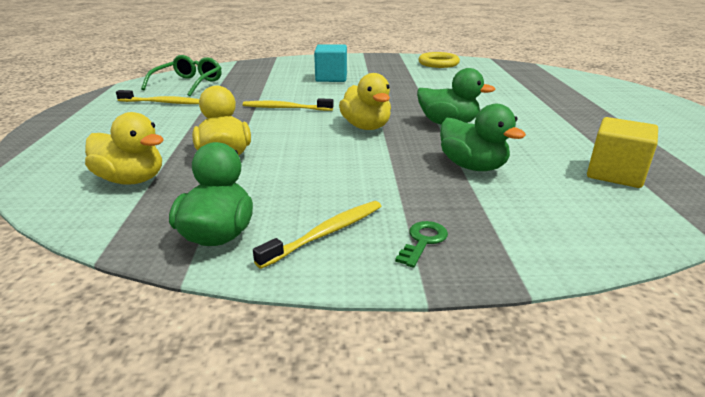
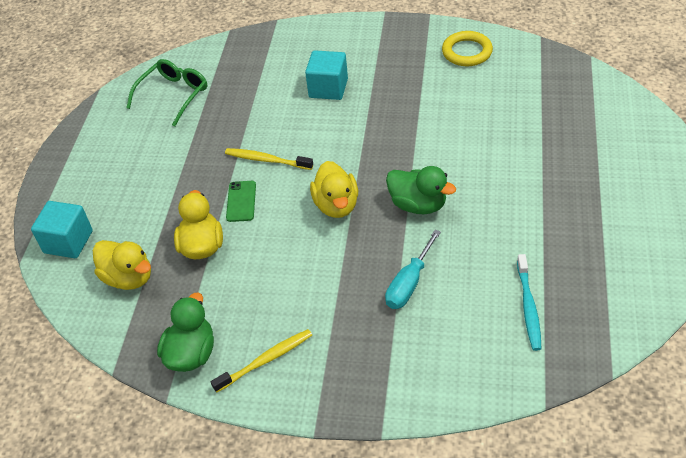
camera: 15 degrees right, 20 degrees up
yellow toothbrush [116,90,199,104] -> none
green key [395,221,448,268] -> none
green duck [440,104,526,171] -> turquoise screwdriver [385,230,441,309]
yellow cube [587,117,658,188] -> turquoise toothbrush [517,254,542,351]
none -> turquoise cube [31,201,93,258]
none -> green phone [226,181,256,222]

